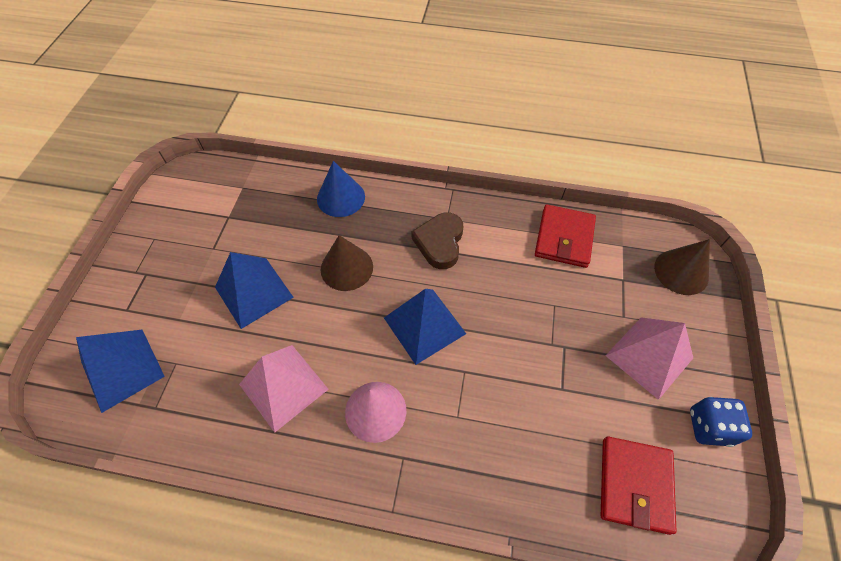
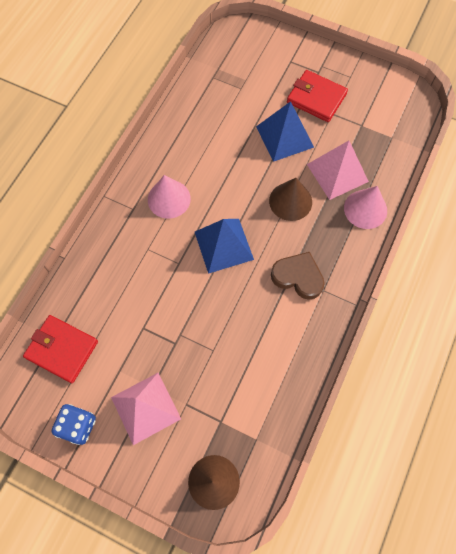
camera: 105 degrees right, 10 degrees up
blue pyramid [76,330,165,413] -> none
pink pyramid [239,345,329,433] -> pink pyramid moved to [307,141,369,200]
blue cone [317,161,365,217] -> pink cone [344,186,387,229]
red wallet [535,205,596,268] -> red wallet moved to [287,70,348,122]

